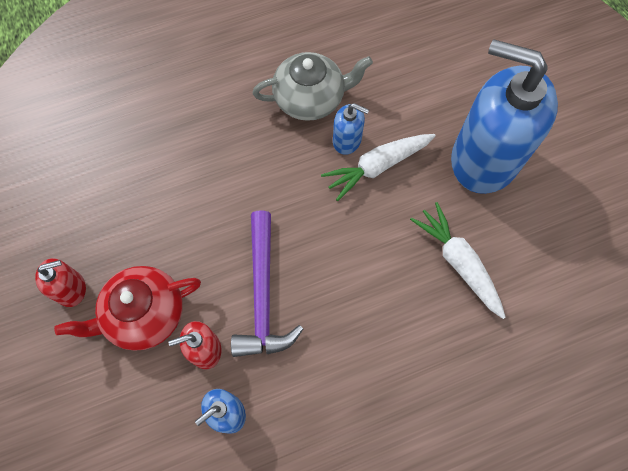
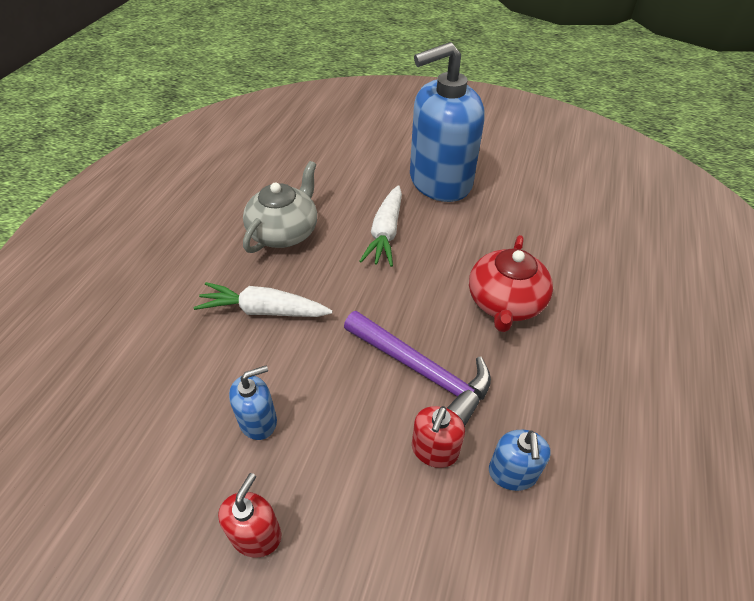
camera: 50 degrees left, 20 degrees down
red teapot [54,266,201,351] -> red teapot moved to [469,235,553,332]
blue soap dispenser [333,103,369,155] -> blue soap dispenser moved to [229,366,277,440]
white carrot [410,202,506,319] -> white carrot moved to [194,282,333,317]

